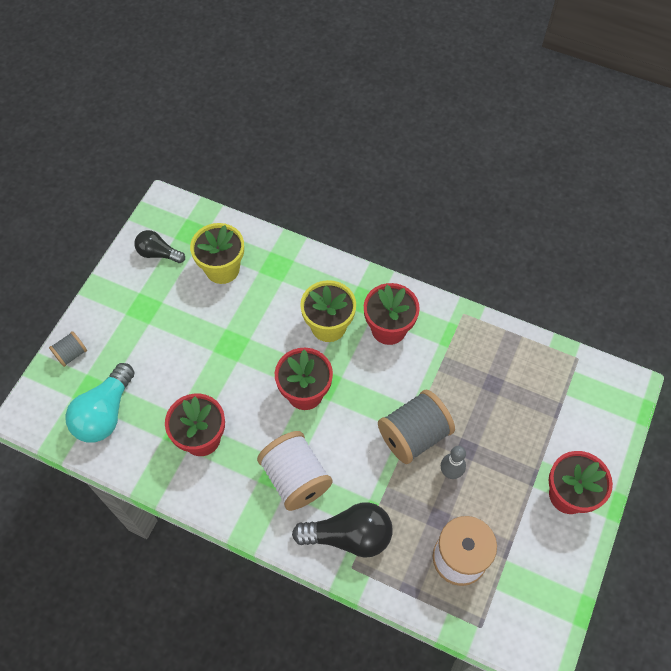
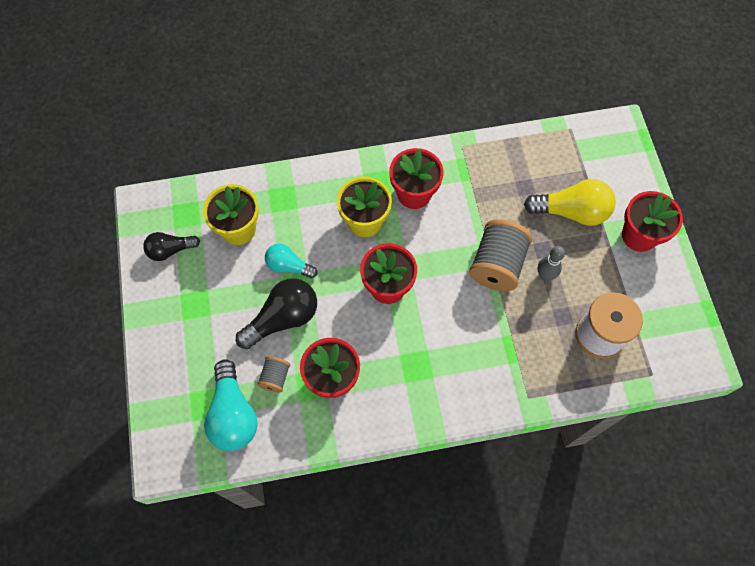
camera: 35 degrees left, 5 degrees up
grey spool [49,331,87,367] -> grey spool moved to [257,356,290,393]
white spool [257,431,333,511] -> none
black light bulb [292,502,393,558] -> black light bulb moved to [236,278,317,349]
none -> turquoise light bulb [265,243,317,278]
none -> yellow light bulb [524,179,616,226]

